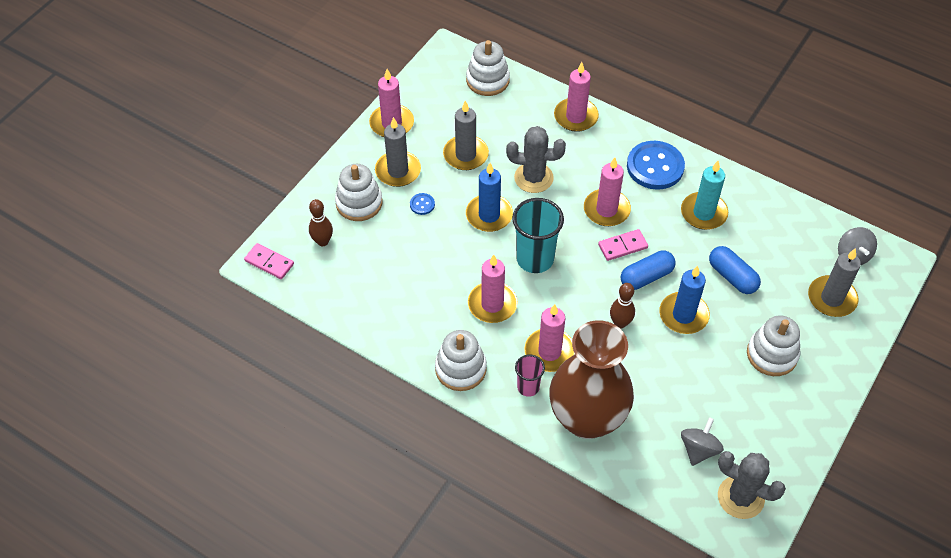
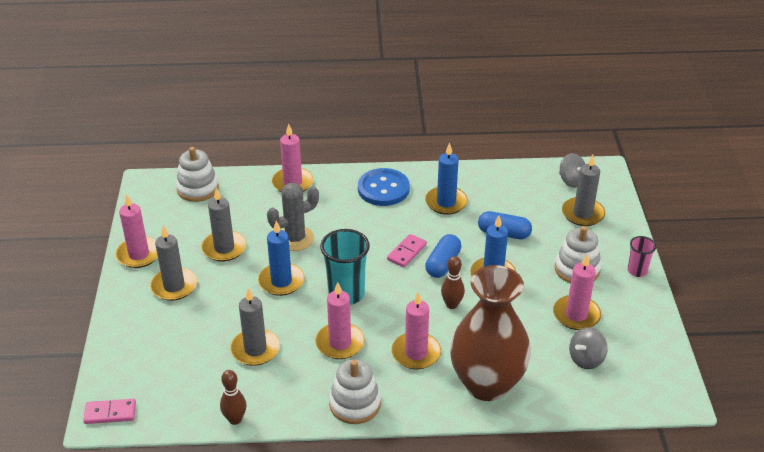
camera: 35 degrees left, 15 degrees down
brown bowling pin [309,199,333,246] -> brown bowling pin moved to [220,370,247,425]
white stacking toy [335,164,383,221] -> none
blue button [410,193,435,215] -> none
pink cup [515,354,545,397] -> pink cup moved to [628,236,656,277]
pink candle [584,157,631,226] -> pink candle moved to [553,254,601,330]
turquoise candle [681,161,728,230] -> blue candle [425,143,468,215]
grey spinning top [681,417,724,466] -> grey spinning top turned 120 degrees counterclockwise [569,327,608,369]
grey cactus [718,451,786,519] -> none
none -> grey candle [230,288,280,366]

